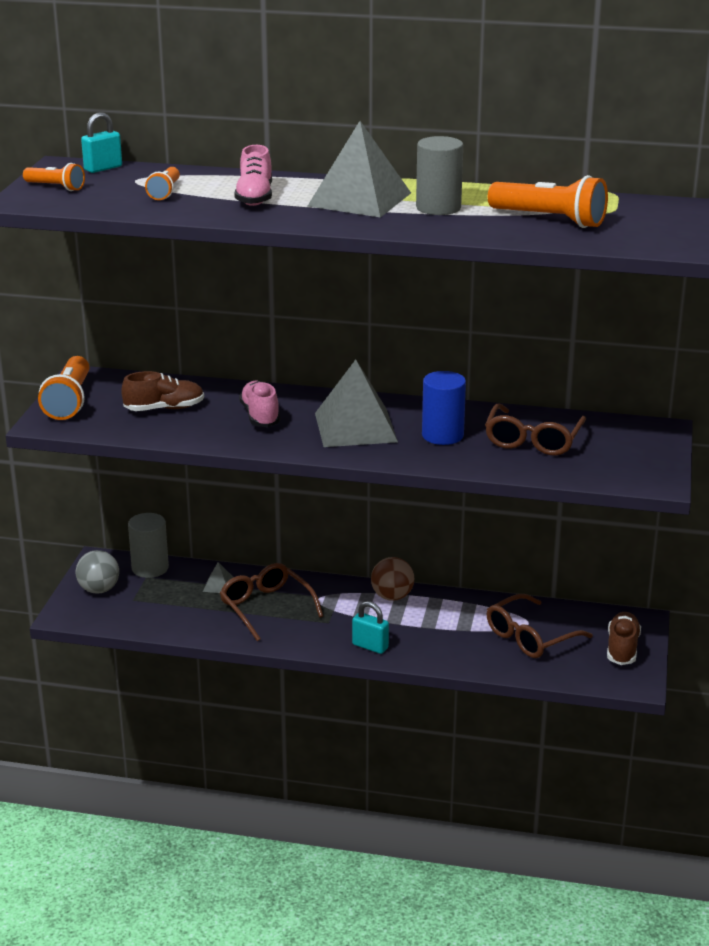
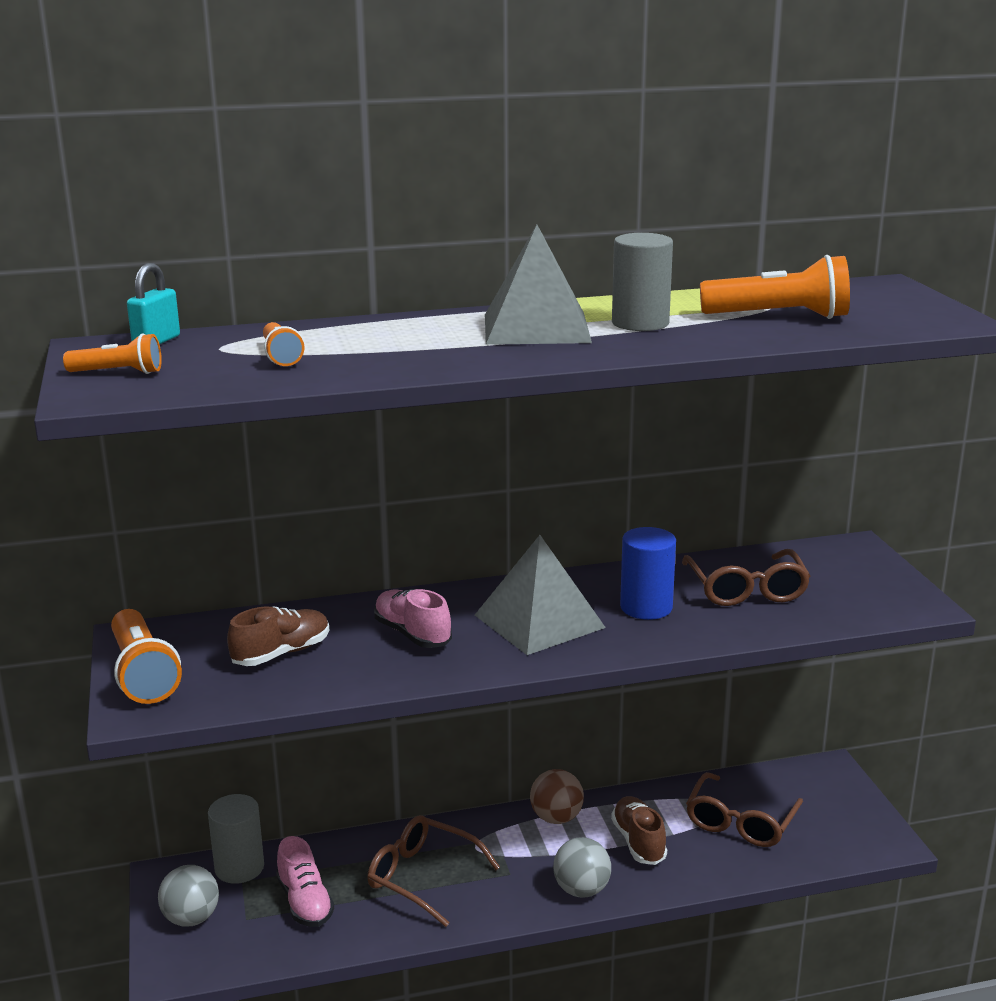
camera: 25 degrees left, 5 degrees down
grey pyramid [203,562,234,593] -> none
pink shoe [234,145,272,206] -> pink shoe moved to [276,836,334,927]
turquoise padlock [352,601,389,654] -> grey ball [553,837,611,897]
brown shoe [607,612,641,665] -> brown shoe moved to [611,796,667,865]

